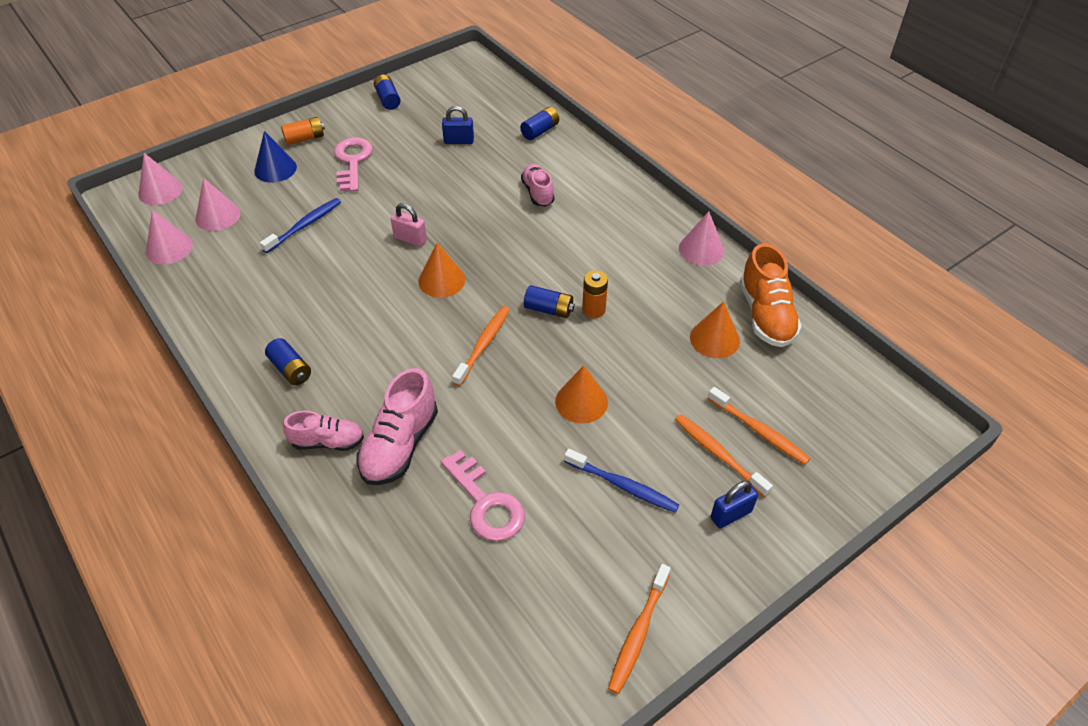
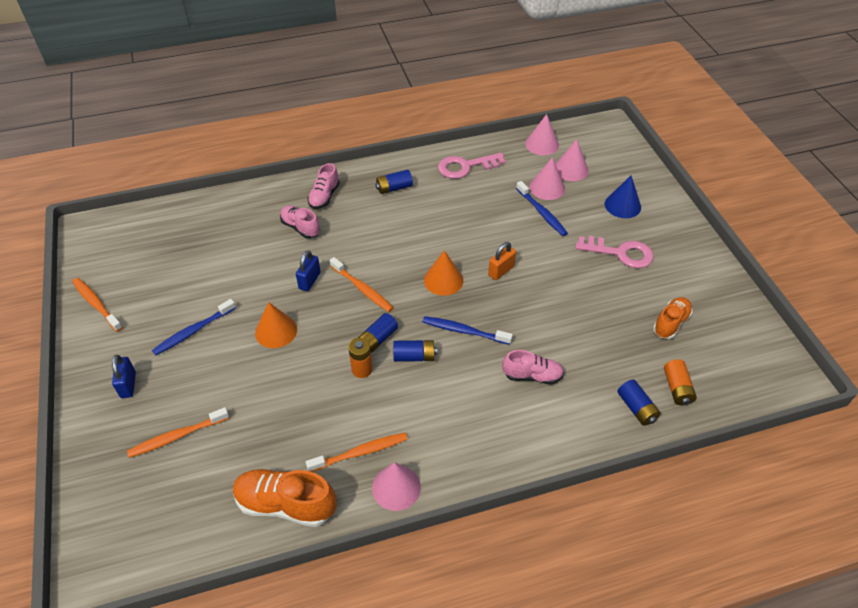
camera: 110 degrees right, 0 degrees up
pink cone [138,153,183,205] -> pink cone moved to [530,158,565,200]
orange battery [281,117,325,145] -> orange battery moved to [664,359,697,405]
pink shoe [357,368,438,485] -> pink shoe [280,205,320,238], size x0.64
blue battery [374,75,401,110] -> blue battery moved to [393,340,437,362]
pink padlock [391,203,427,247] -> orange padlock [488,242,516,280]
pink key [441,450,525,541] -> pink key moved to [438,153,506,179]
blue padlock [442,106,474,144] -> blue padlock moved to [296,251,321,291]
orange toothbrush [675,414,773,497] -> orange toothbrush moved to [306,433,408,472]
orange cone [690,301,740,358] -> none
none -> blue toothbrush [422,316,513,345]
none -> orange shoe [653,297,693,339]

